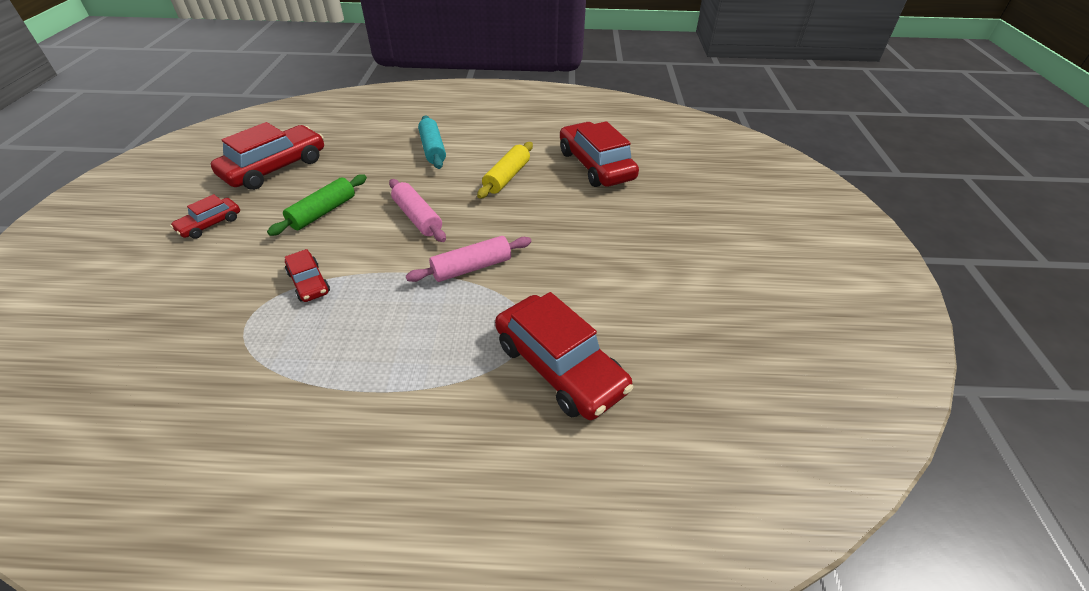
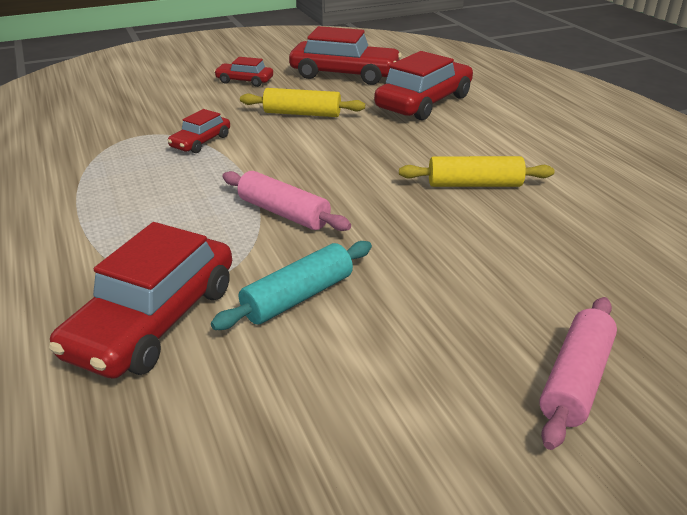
camera: 65 degrees right, 10 degrees down
green rolling pin [267,174,367,236] -> yellow rolling pin [240,88,365,117]
pink rolling pin [389,179,446,242] -> pink rolling pin moved to [539,297,617,450]
turquoise rolling pin [418,115,446,169] -> turquoise rolling pin moved to [211,241,372,330]
red car [560,121,639,187] -> red car moved to [374,51,473,120]

